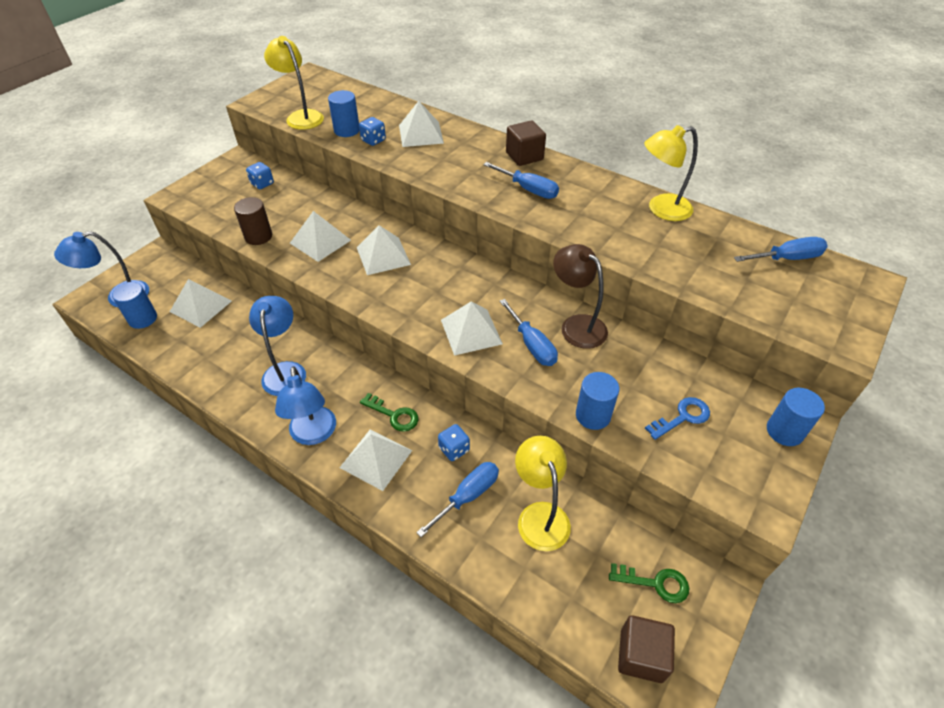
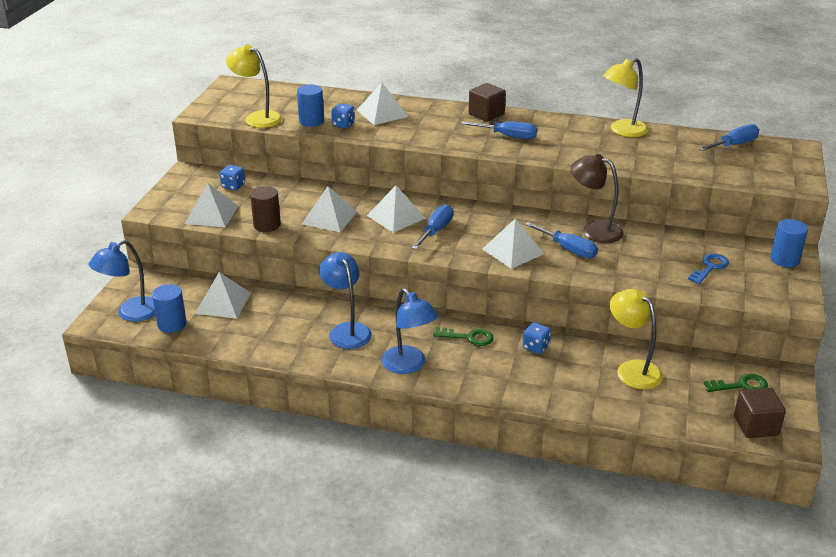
camera: 20 degrees left, 15 degrees down
white pyramid [339,429,412,491] -> white pyramid moved to [185,183,238,227]
blue screwdriver [416,462,499,537] -> blue screwdriver moved to [412,204,453,250]
blue cylinder [576,372,619,430] -> none

